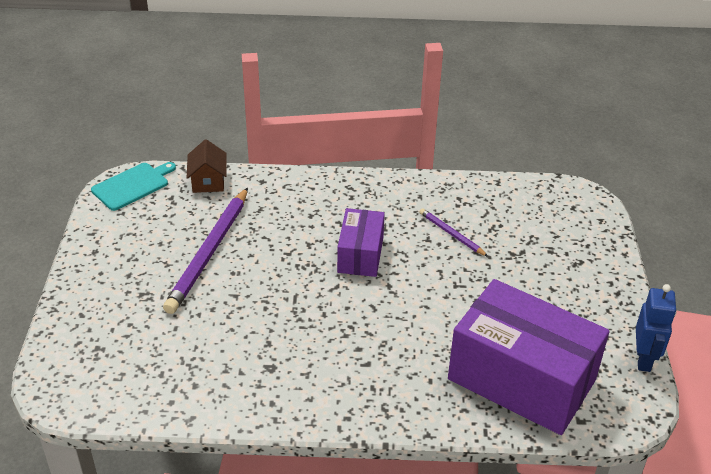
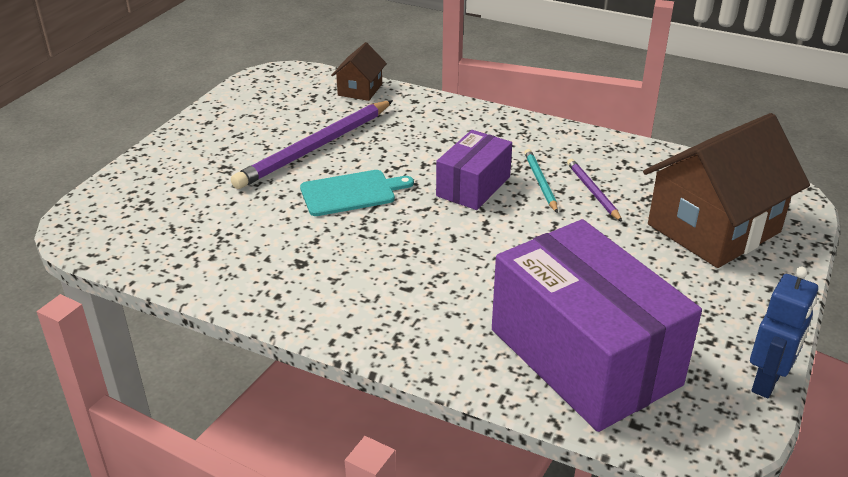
camera: 25 degrees right, 5 degrees down
turquoise cutting board [91,162,176,211] -> turquoise cutting board moved to [300,170,414,216]
none -> turquoise pencil [524,149,558,213]
none -> brown house [643,113,810,268]

